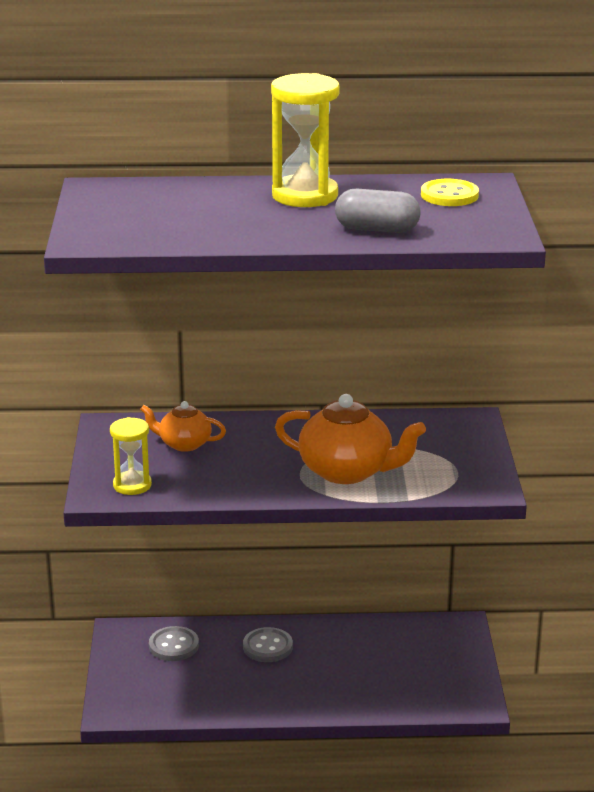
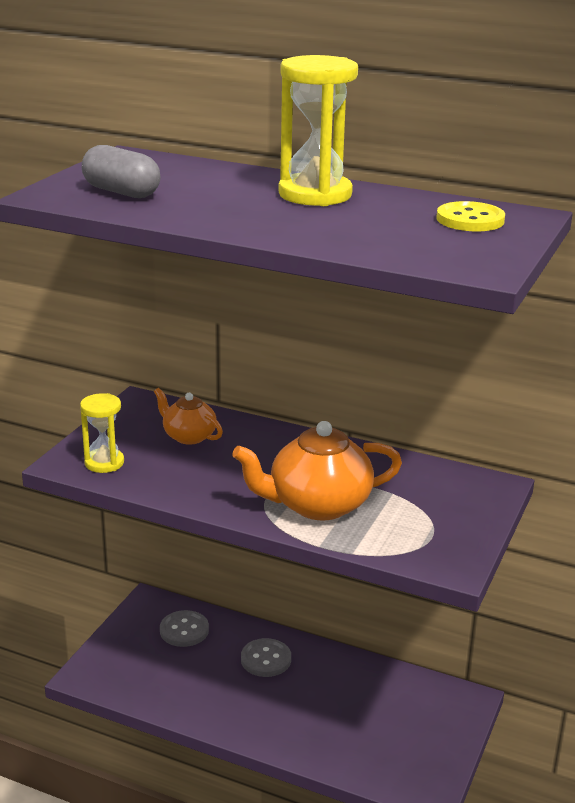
camera: 25 degrees right, 0 degrees up
orange teapot [275,394,426,484] -> orange teapot turned 120 degrees clockwise [232,421,402,521]
grey capsule [335,189,421,233] -> grey capsule moved to [82,145,160,198]

